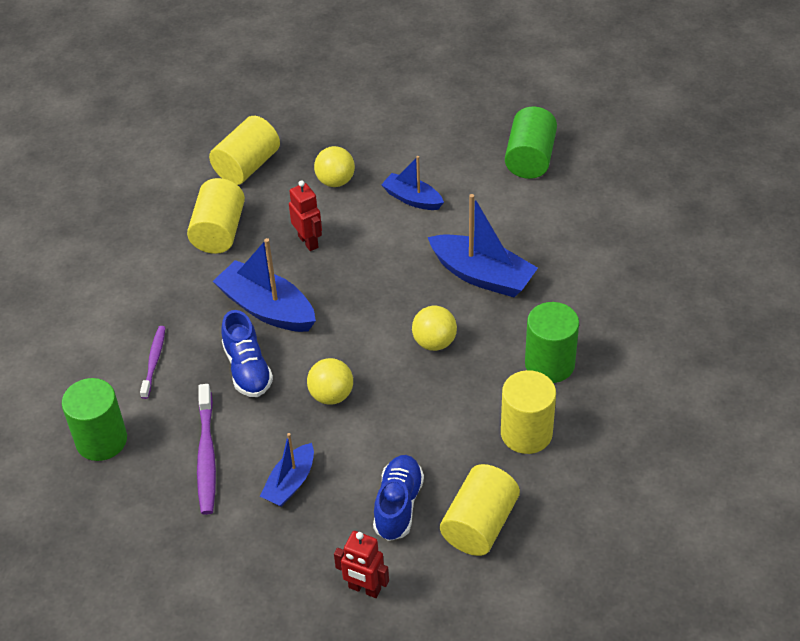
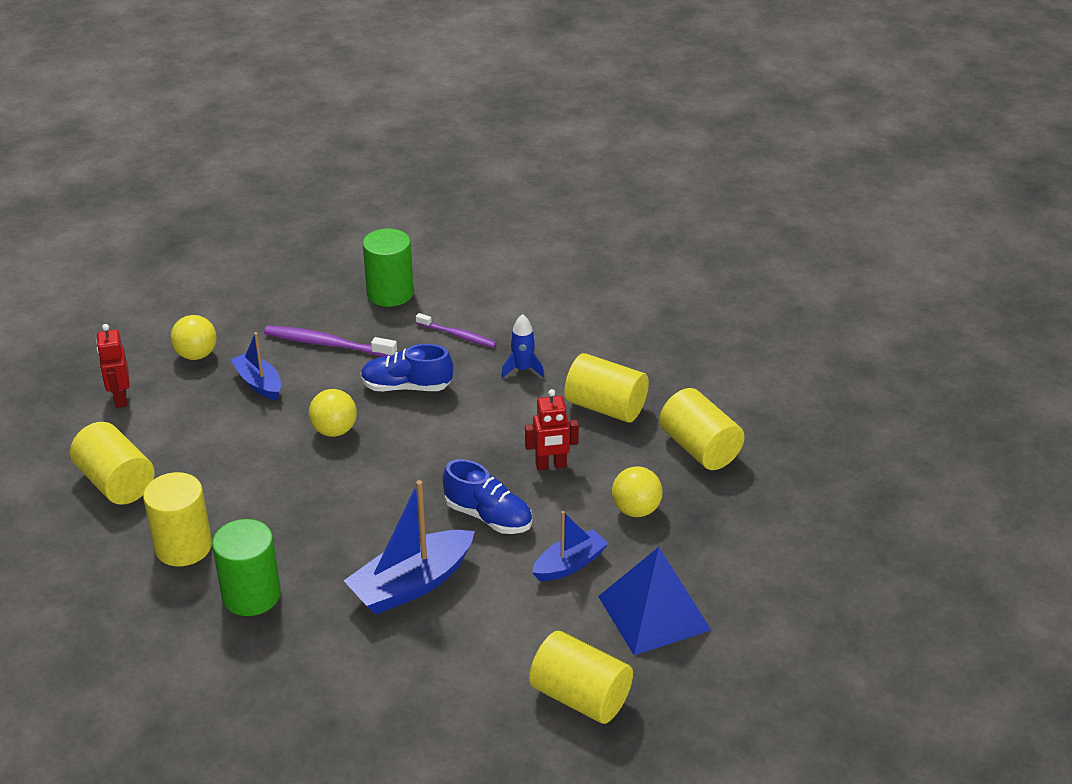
camera: 110 degrees right, 10 degrees down
blue boat [213,238,316,332] -> none
red robot [334,531,389,598] -> red robot turned 60 degrees counterclockwise [96,324,130,408]
blue shoe [373,455,424,541] -> blue shoe moved to [443,459,532,534]
yellow ball [412,306,457,351] -> yellow ball moved to [171,315,217,360]
green cylinder [505,106,557,179] -> yellow cylinder [529,631,633,724]
none -> blue rocket [501,314,544,378]
none -> blue pyramid [598,547,711,655]

